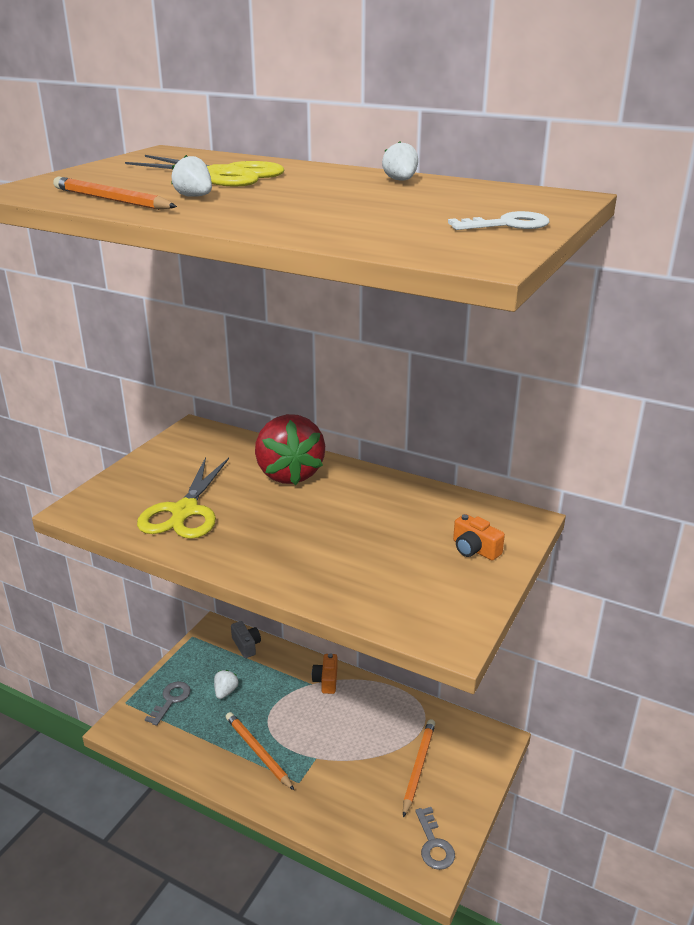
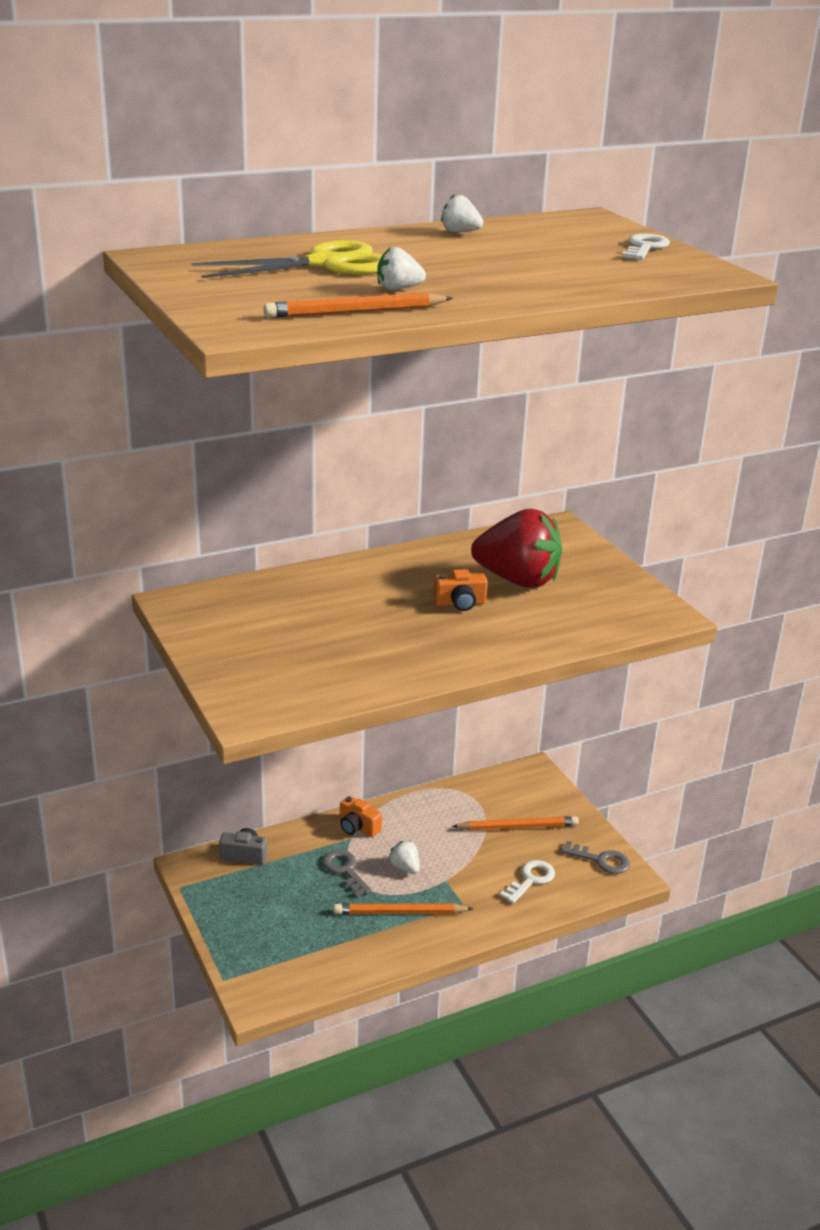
camera: 55 degrees left, 0 degrees up
yellow scissors [137,457,229,539] -> none
grey key [145,681,191,726] -> grey key moved to [323,850,372,897]
white strawberry [214,670,238,699] -> white strawberry moved to [388,841,420,874]
red strawberry [255,414,325,485] -> red strawberry moved to [471,509,562,588]
orange pencil [403,719,435,818] -> orange pencil turned 120 degrees clockwise [452,816,579,830]
orange camera [453,514,505,560] -> orange camera moved to [433,569,488,611]
none -> white key [499,860,555,904]

